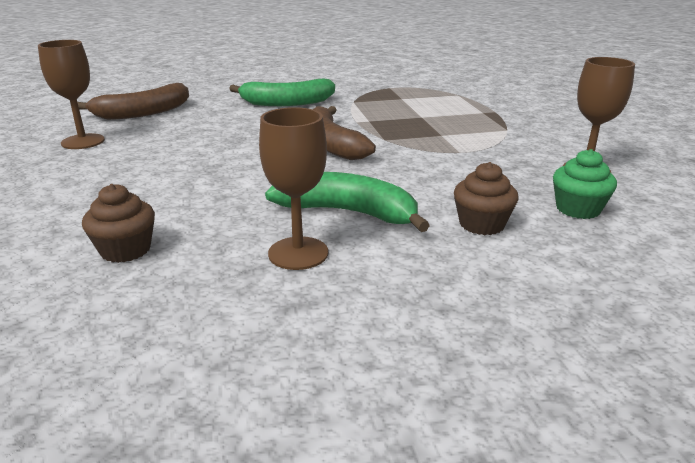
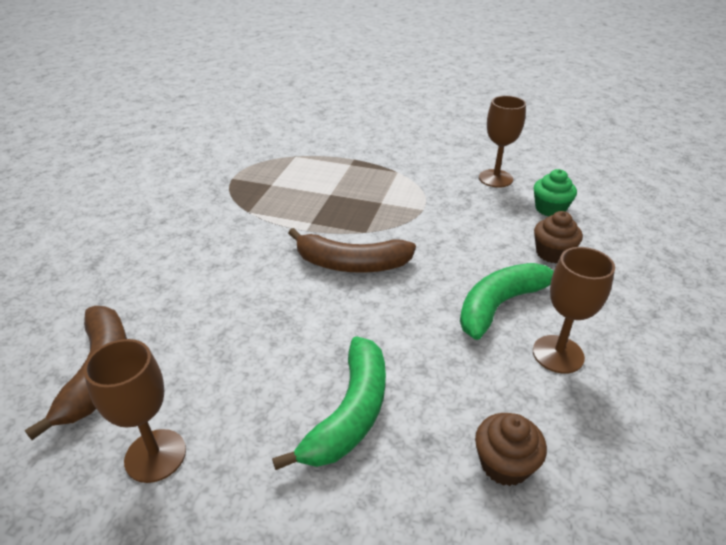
camera: 60 degrees left, 10 degrees up
green banana [229,78,335,106] -> green banana moved to [272,336,386,470]

